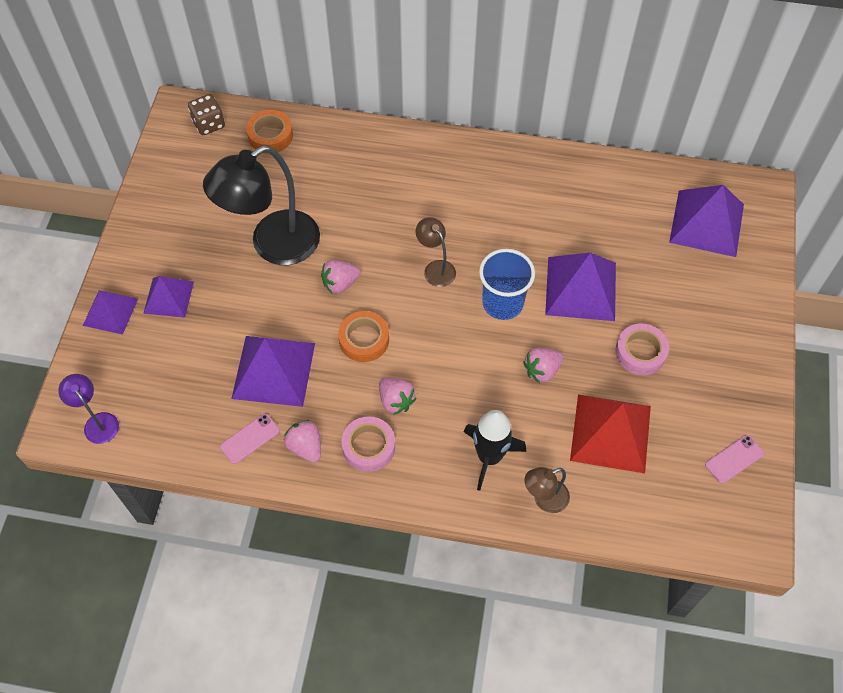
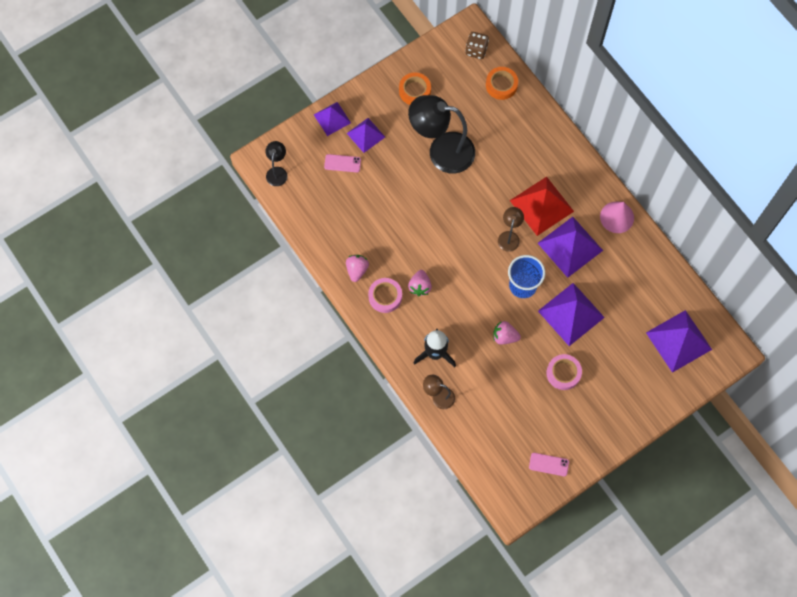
camera: 45 degrees right, 10 degrees up
purple lamp [58,374,119,444] -> black lamp [266,141,288,186]
pink phone [220,414,280,464] -> pink phone moved to [324,154,361,172]
purple pyramid [231,336,315,407] -> purple pyramid moved to [538,217,603,278]
pink strawberry [321,260,360,294] -> none
orange tape [338,311,389,362] -> orange tape moved to [399,72,431,105]
red pyramid [570,394,651,474] -> red pyramid moved to [510,177,574,236]
none -> pink cone [600,202,634,233]

